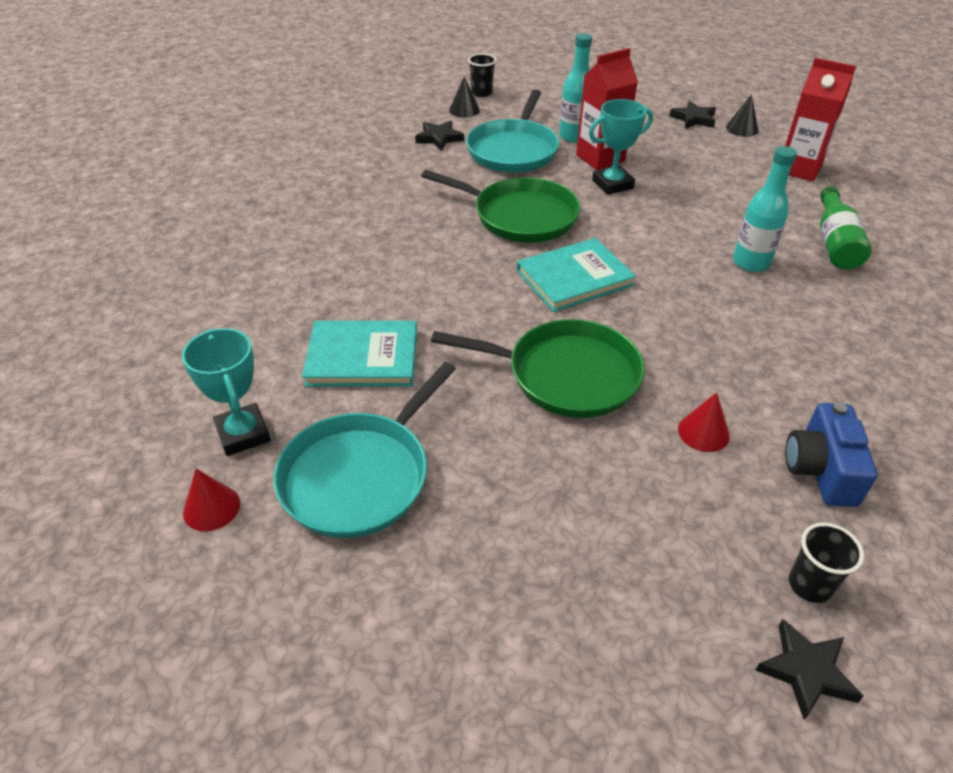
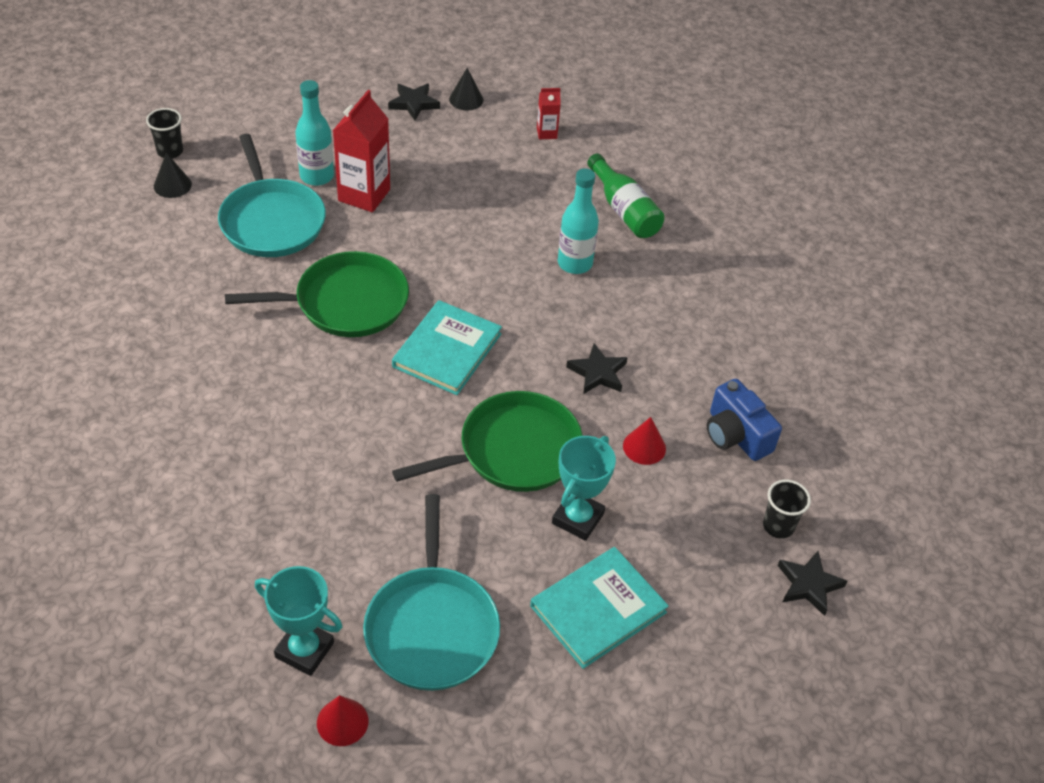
camera: 40 degrees left, 5 degrees up
turquoise book [302,321,417,387] -> turquoise book moved to [530,547,669,669]
black star [415,121,464,151] -> black star moved to [566,343,628,394]
turquoise trophy [589,99,653,195] -> turquoise trophy moved to [552,436,616,541]
red carton [785,58,856,182] -> red carton [537,88,561,139], size x0.50

